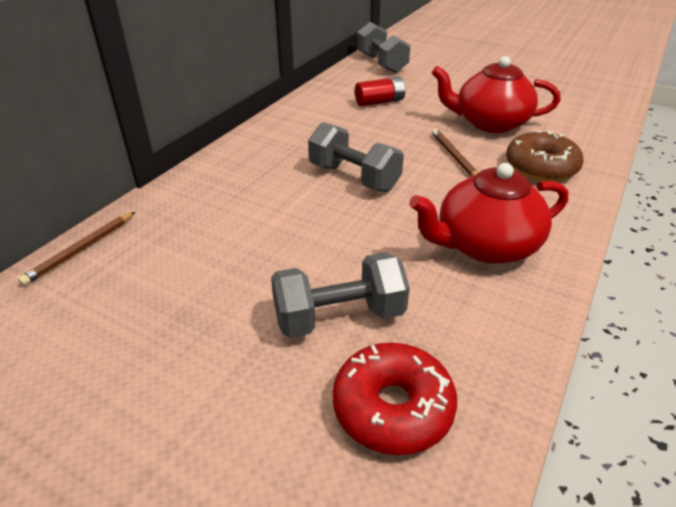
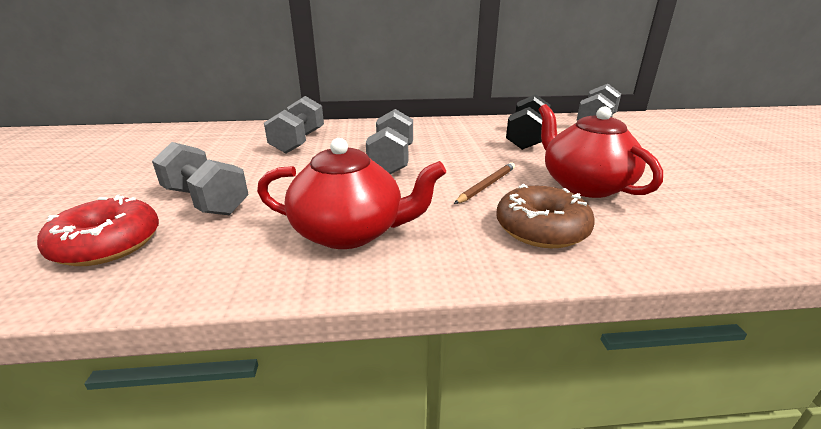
camera: 55 degrees right, 10 degrees down
brown pencil [18,212,135,286] -> none
red battery [355,77,405,106] -> black dumbbell [506,94,550,150]
red teapot [409,163,568,264] -> red teapot turned 150 degrees clockwise [257,138,446,249]
none -> grey dumbbell [264,96,324,153]

